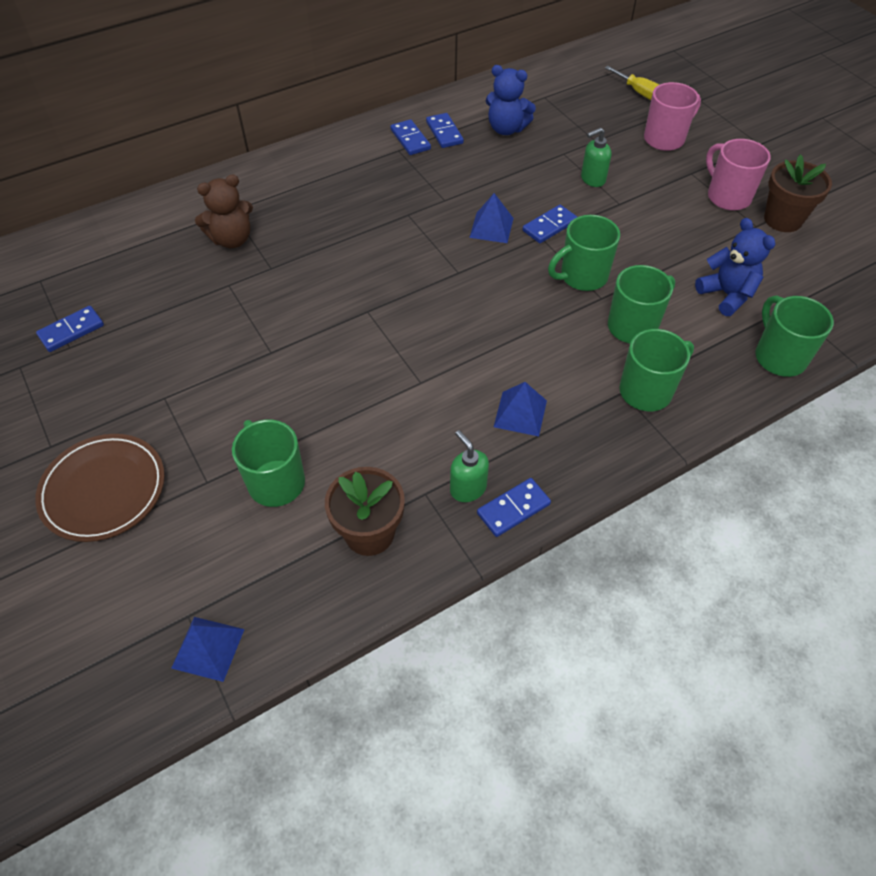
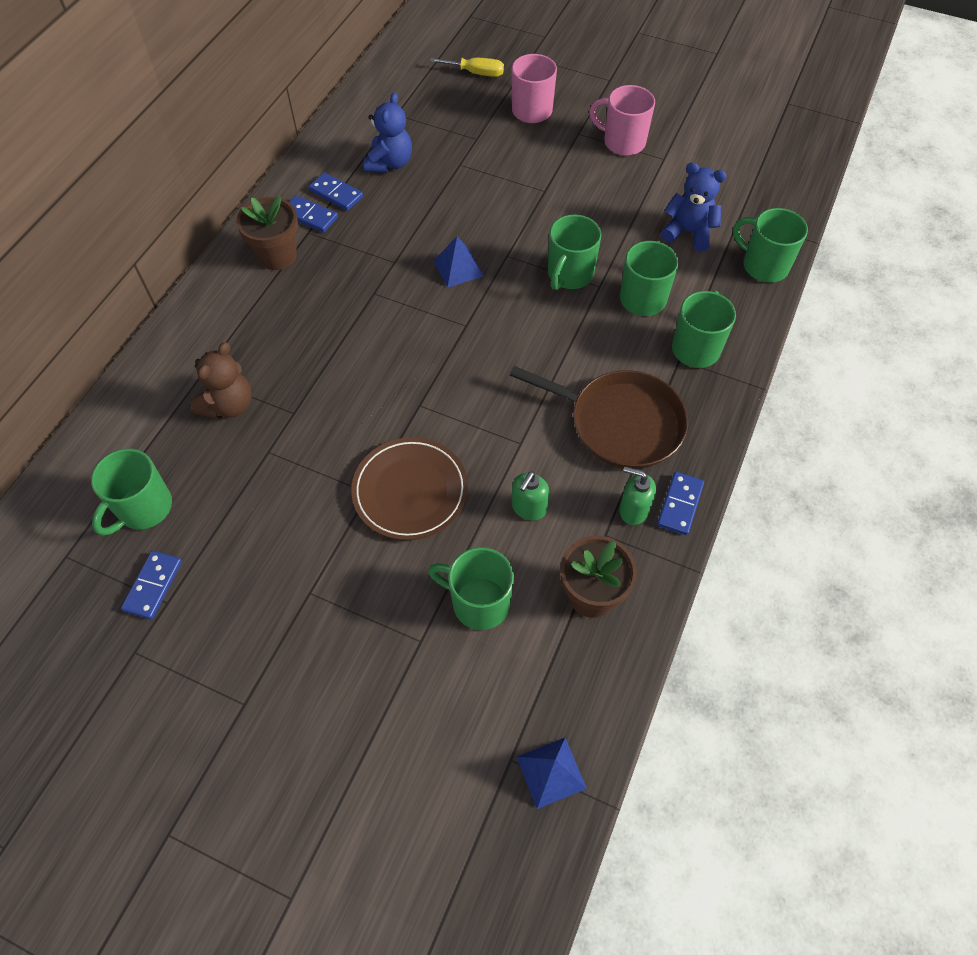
camera: 35 degrees left, 5 degrees up
brown plate [35,434,165,542] -> brown plate moved to [351,437,468,540]
blue teddy bear [486,65,536,135] -> blue teddy bear turned 60 degrees counterclockwise [364,92,412,173]
blue pyramid [494,382,547,436] -> brown pan [510,366,688,469]
blue domino [523,205,577,243] -> none
green soap dispenser [581,127,612,187] -> green soap dispenser moved to [512,471,549,521]
brown flower pot [764,154,832,232] -> brown flower pot moved to [236,196,298,270]
none -> green mug [91,449,172,536]

